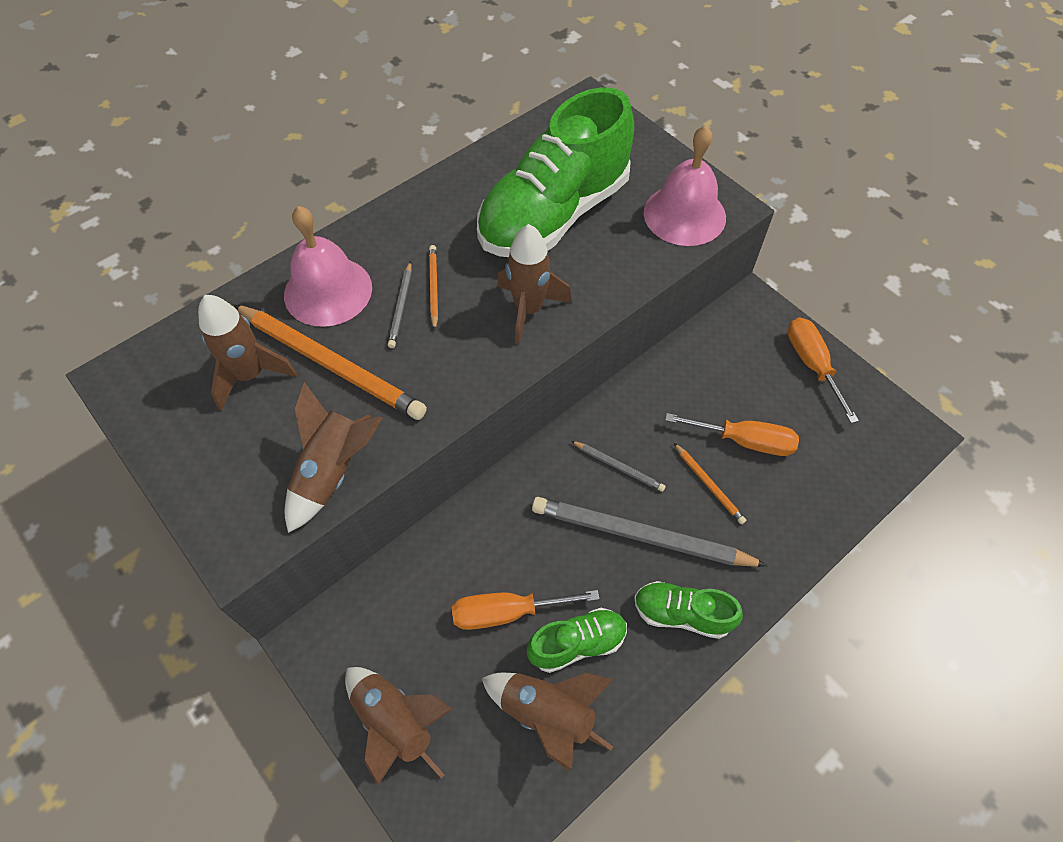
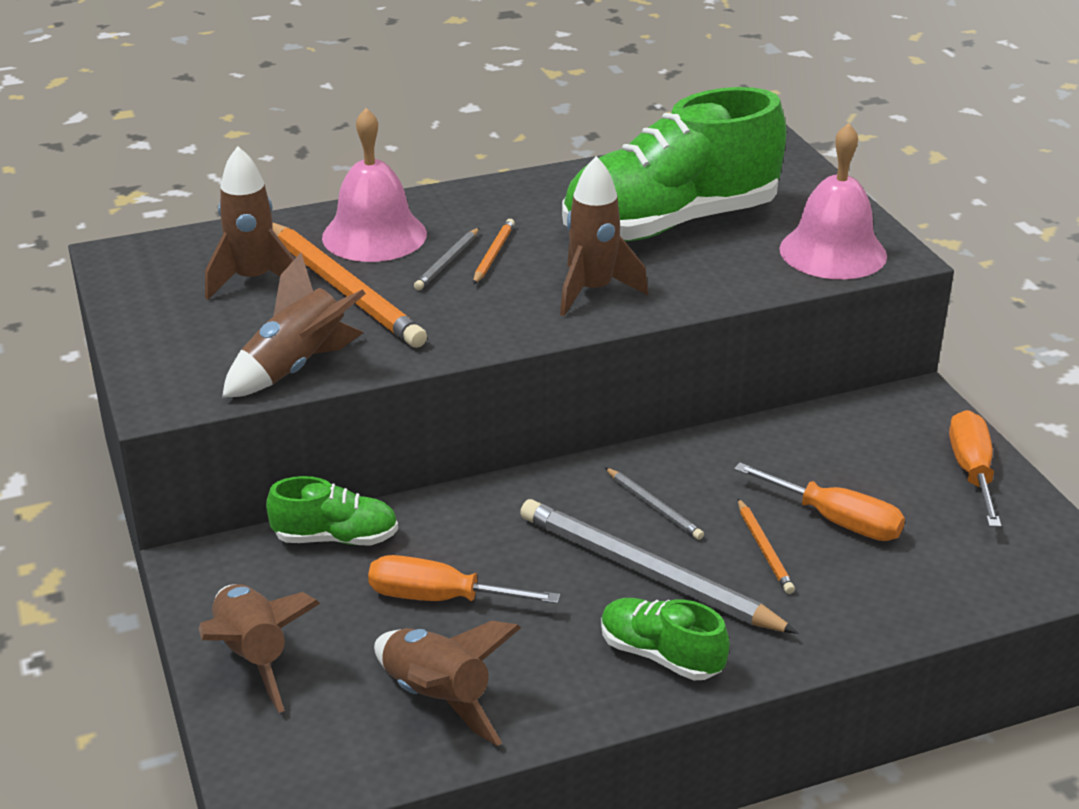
camera: 20 degrees right, 25 degrees down
green shoe [526,608,627,673] -> green shoe moved to [266,476,398,545]

